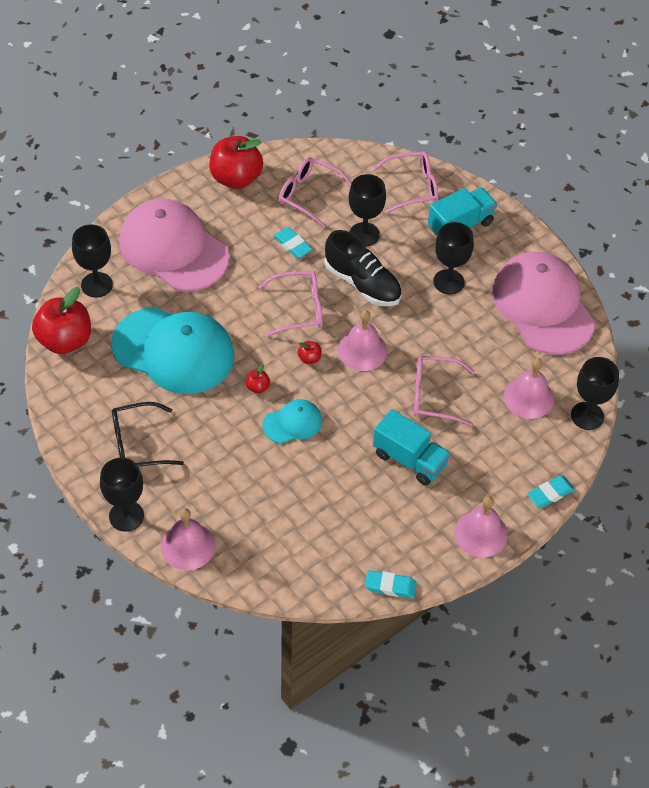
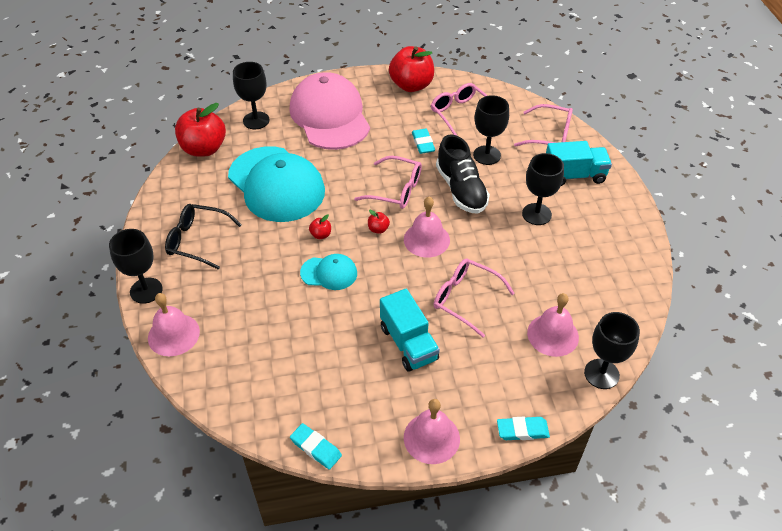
camera: 30 degrees right, 5 degrees down
pink cap [492,252,595,355] -> none

